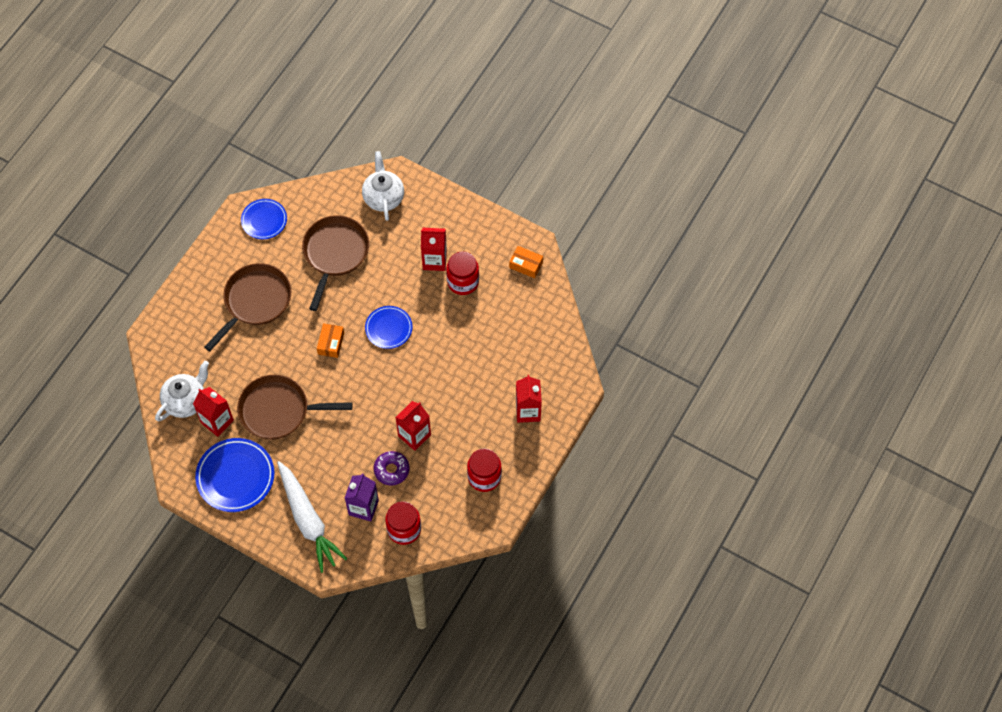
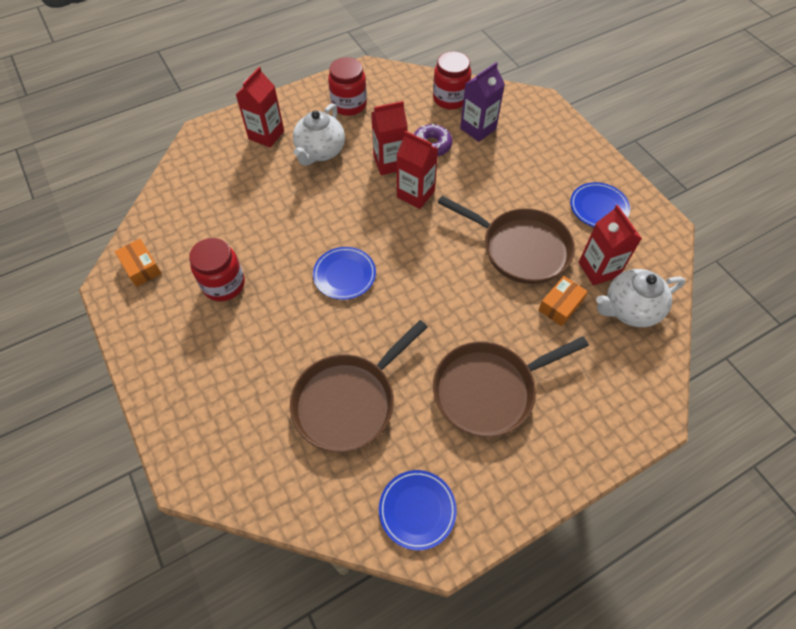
camera: 150 degrees left, 5 degrees down
blue plate [195,438,274,512] -> blue plate [570,182,630,227], size x0.63
white carrot [277,461,347,573] -> none
orange box [317,323,344,358] -> orange box moved to [538,276,588,326]
white teapot [362,151,404,221] -> white teapot moved to [293,103,345,166]
red carton [421,228,447,271] -> red carton moved to [397,131,438,209]

